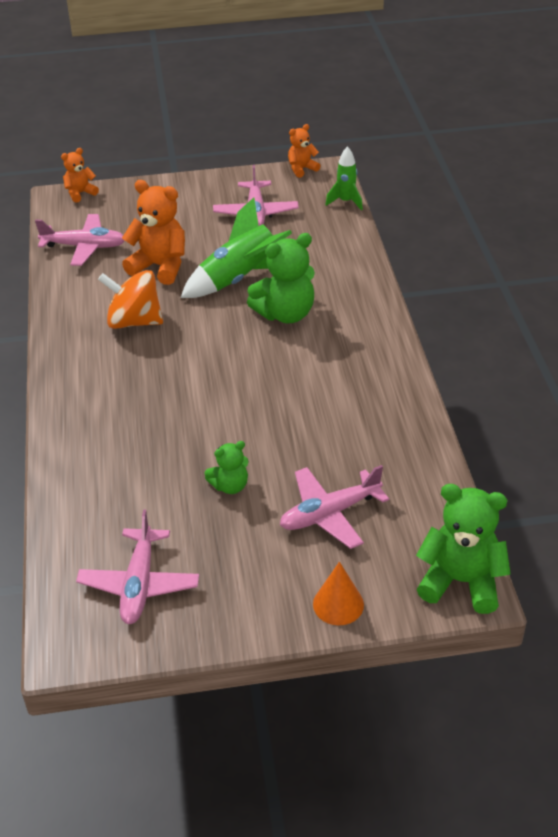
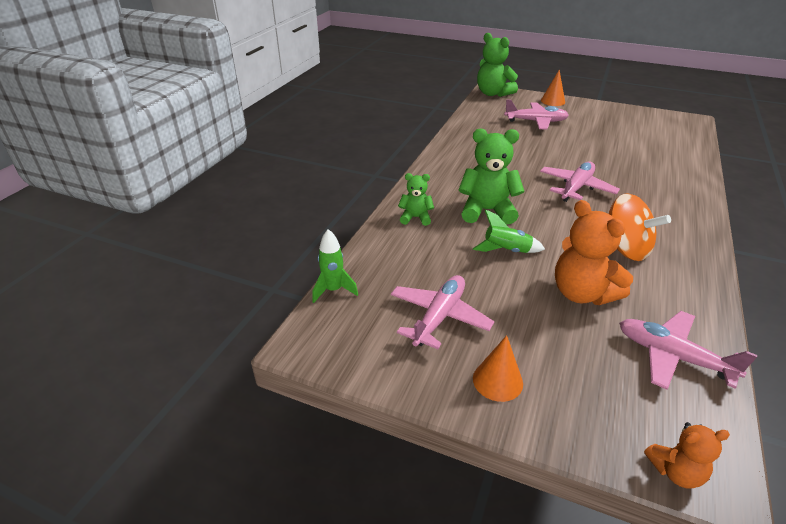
camera: 150 degrees left, 5 degrees down
pink plane [76,510,199,624] -> pink plane moved to [540,161,620,202]
green rocket [181,198,292,298] -> green rocket [473,210,545,253], size x0.57
green teddy bear [204,441,248,494] -> green teddy bear moved to [398,173,434,226]
orange teddy bear [288,124,321,178] -> none
none -> orange cone [473,335,523,402]

